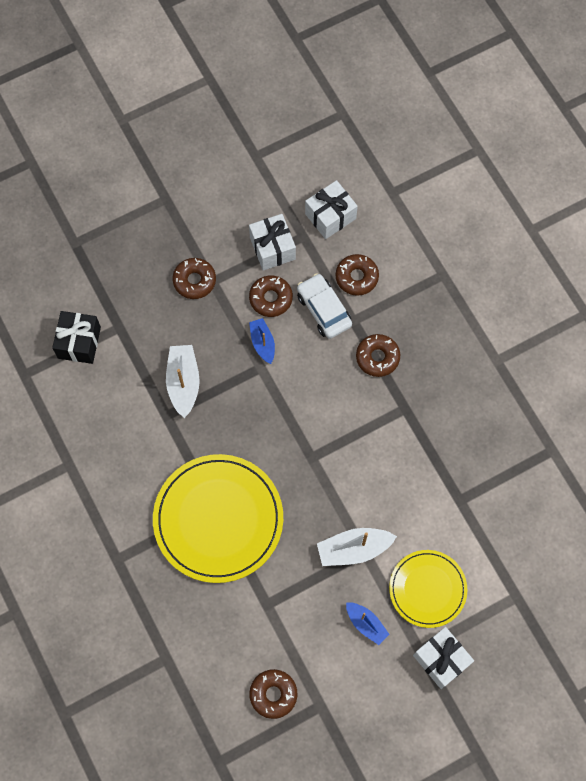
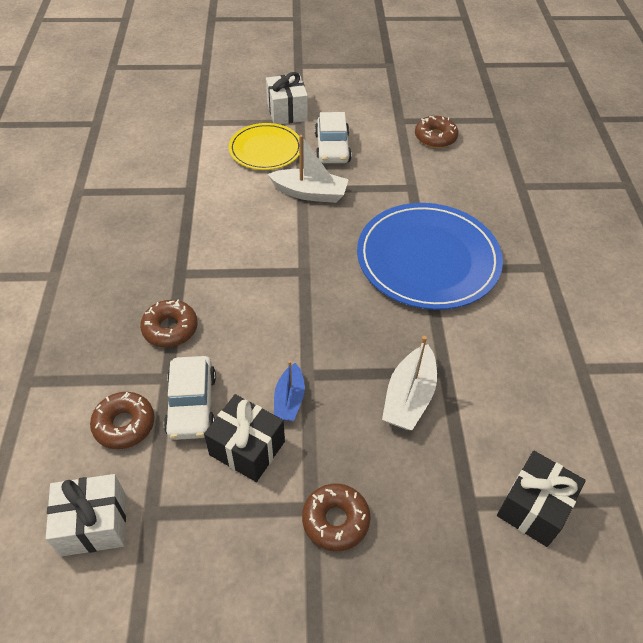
camera: 155 degrees left, 20 degrees down
yellow plate [153,454,283,583] -> blue plate [357,203,503,310]
white gift [249,214,296,271] -> none
brown donut [249,275,293,317] -> black gift [204,394,285,482]
blue boat [346,602,389,645] -> white car [315,112,352,163]

